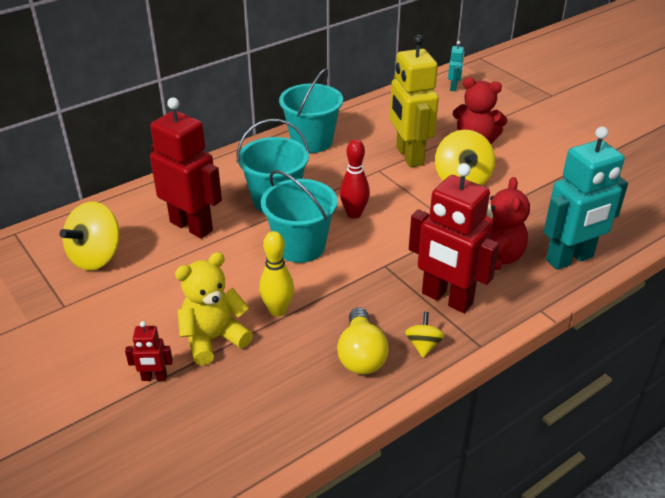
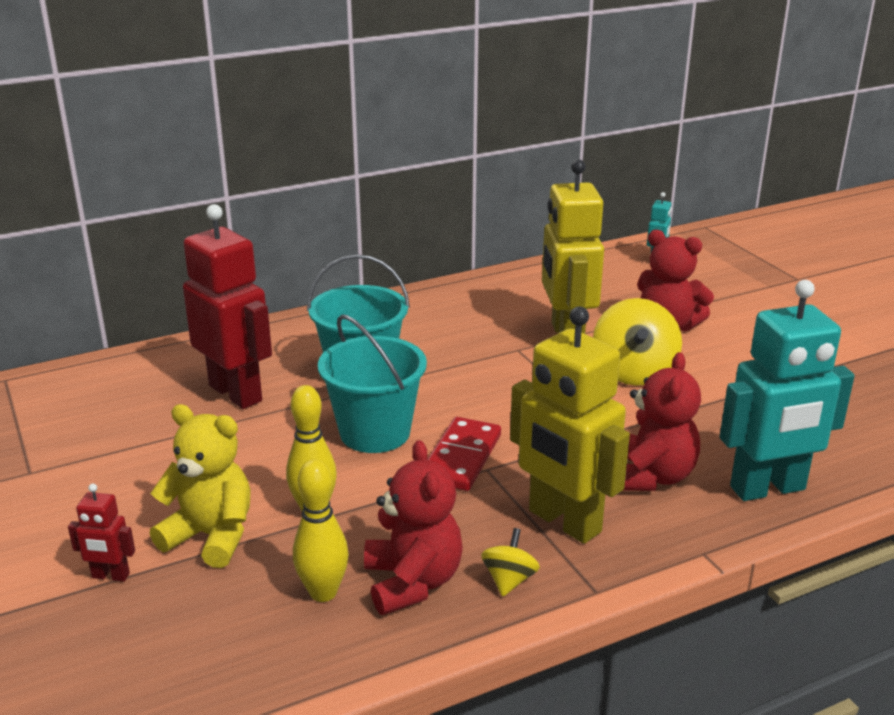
camera: 10 degrees right, 10 degrees down
yellow spinning top [59,201,119,270] -> none
yellow teddy bear [175,252,253,366] -> yellow teddy bear turned 45 degrees clockwise [150,404,251,568]
turquoise bucket [279,68,343,153] -> none
yellow light bulb [337,307,389,374] -> red teddy bear [364,440,463,615]
red bowling pin [340,139,370,219] -> none
red robot [409,163,499,313] -> yellow robot [510,307,630,544]
none -> yellow bowling pin [293,459,349,602]
none -> red domino [427,417,501,491]

